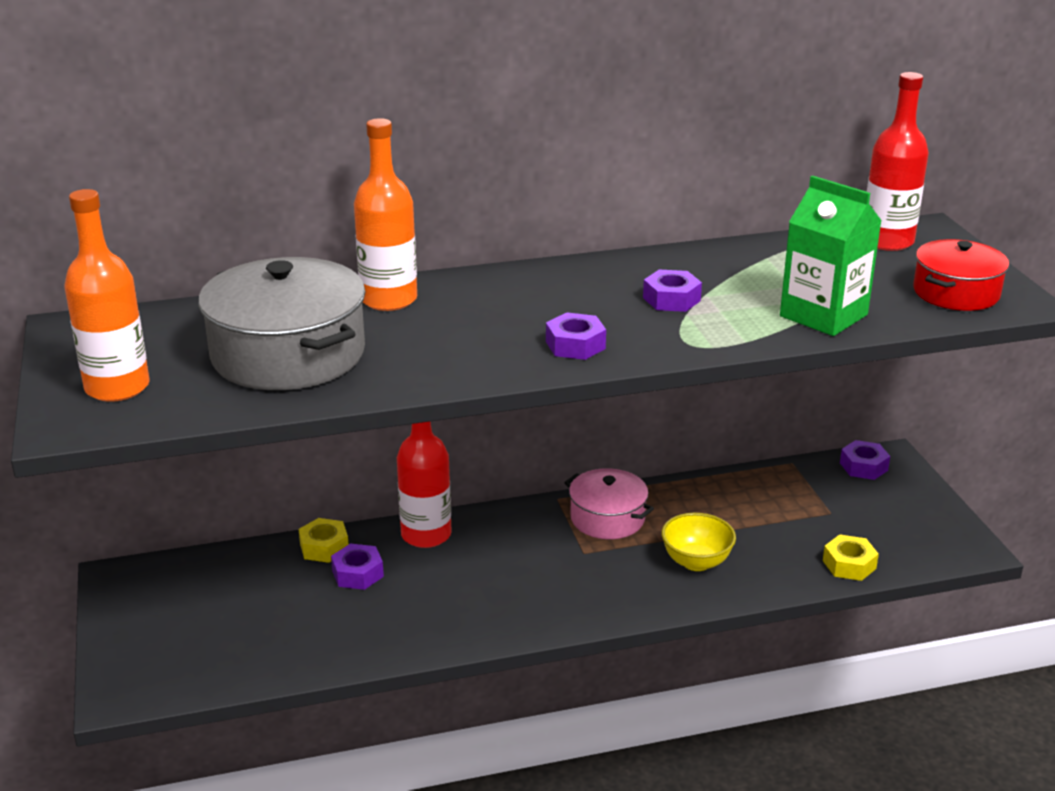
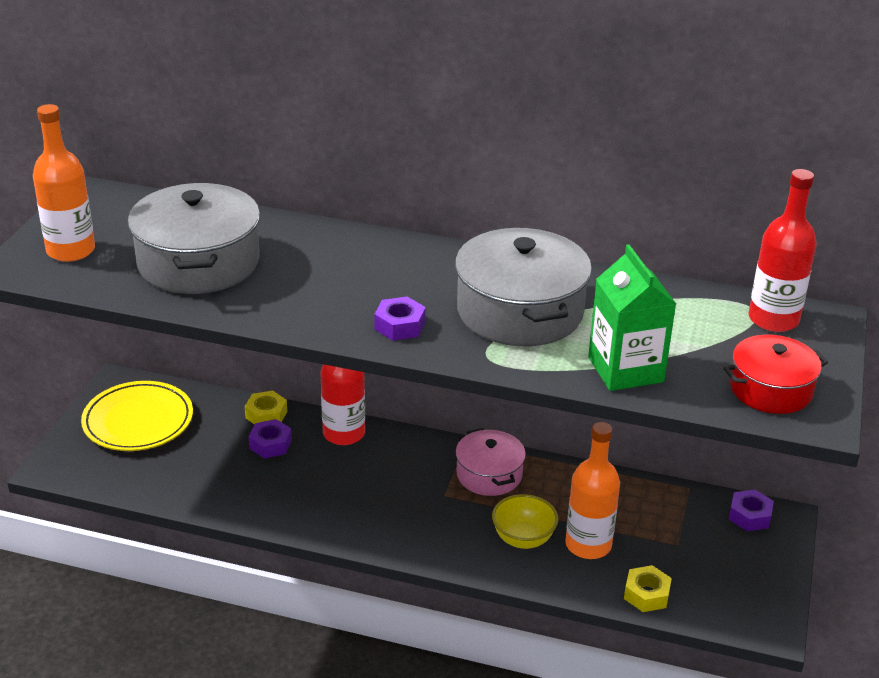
camera: 30 degrees right, 5 degrees up
orange bottle [354,118,417,311] -> orange bottle moved to [565,422,620,559]
purple nut [643,270,702,312] -> grey pot [455,227,592,346]
none -> yellow plate [81,381,193,451]

